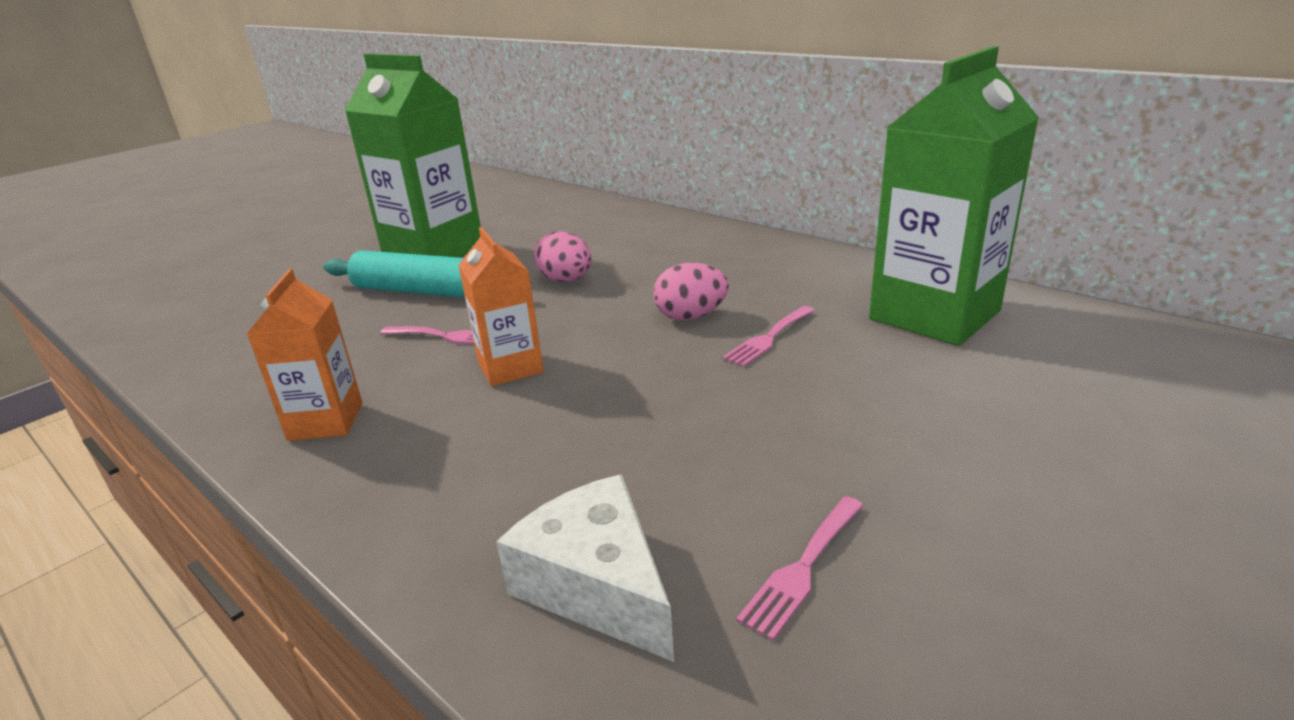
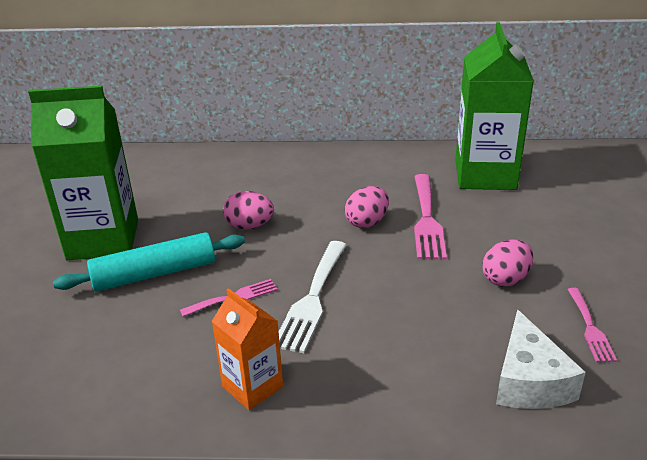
camera: 40 degrees left, 5 degrees up
orange carton [459,227,544,386] -> white fork [279,241,346,353]
white cheese [496,474,674,662] -> white cheese turned 105 degrees counterclockwise [496,309,586,409]
pink fork [723,306,815,367] -> pink fork [414,174,447,260], size x1.70
none -> pink egg [482,239,534,287]

